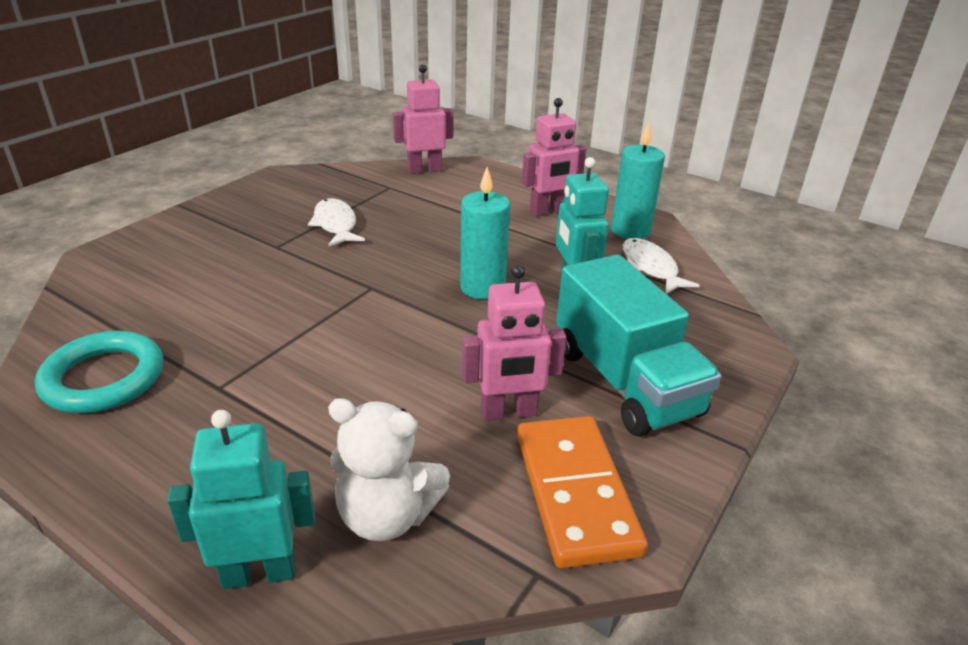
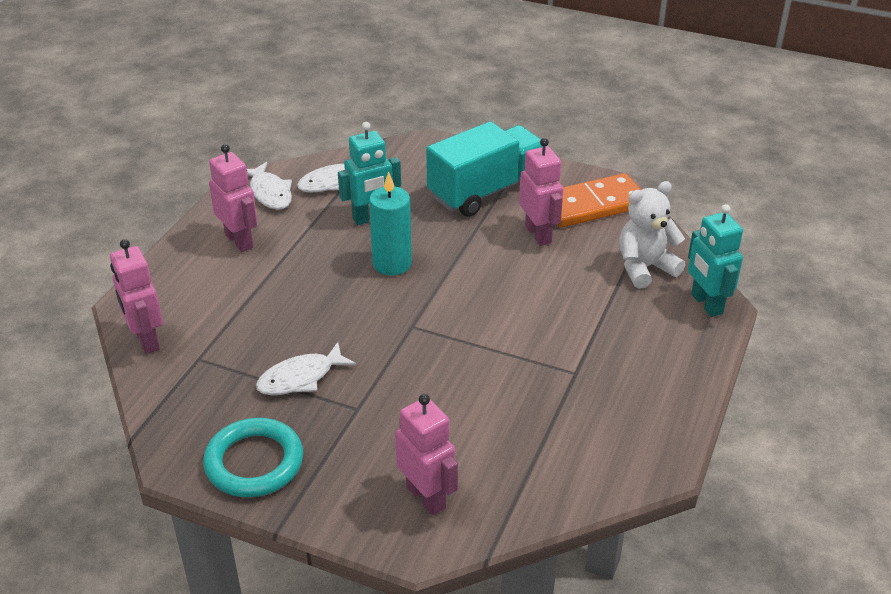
camera: 100 degrees left, 5 degrees up
turquoise ring [35,331,163,413] -> turquoise ring moved to [203,418,303,497]
white teddy bear [328,398,450,541] -> white teddy bear turned 120 degrees counterclockwise [619,181,685,289]
turquoise candle [611,122,665,239] -> white fish [247,162,292,210]
none -> pink robot [395,394,458,516]

